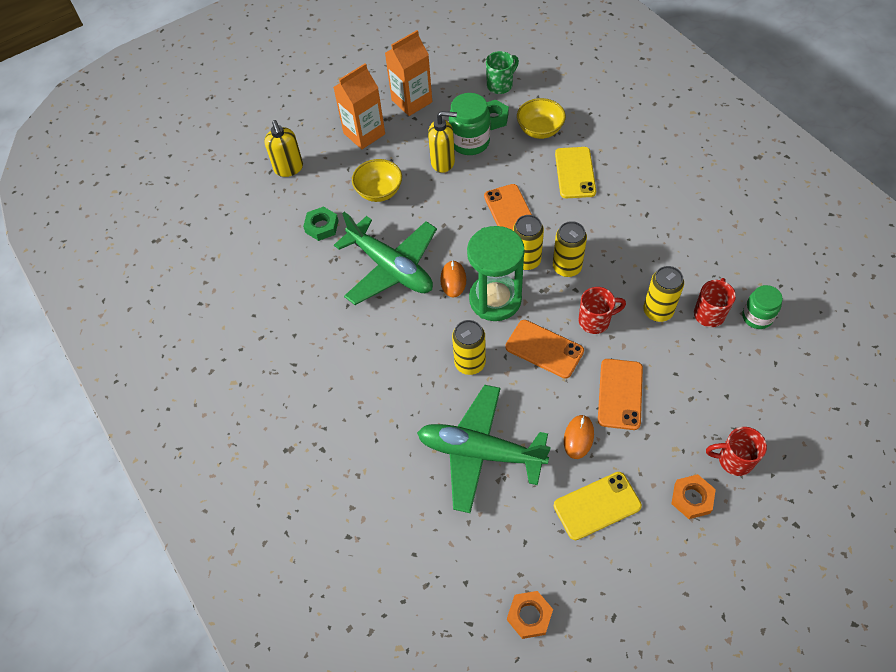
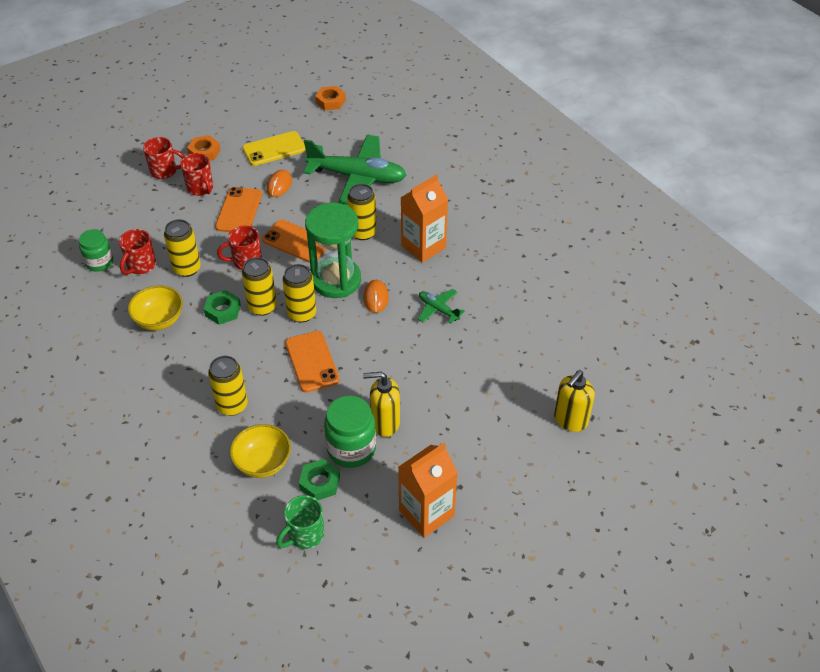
camera: 175 degrees right, 10 degrees down
yellow soap dispenser [264,120,303,177] -> yellow soap dispenser turned 120 degrees counterclockwise [554,370,595,432]
green nut [303,206,338,241] -> green nut moved to [204,290,241,325]
orange carton [333,63,385,149] -> orange carton moved to [400,174,448,263]
green plane [334,212,437,305] -> green plane [418,289,465,324], size x0.45
yellow bowl [352,159,402,202] -> yellow bowl moved to [128,286,183,330]
yellow phone [555,147,596,198] -> yellow can [208,356,248,416]
none -> red mug [180,153,213,196]

